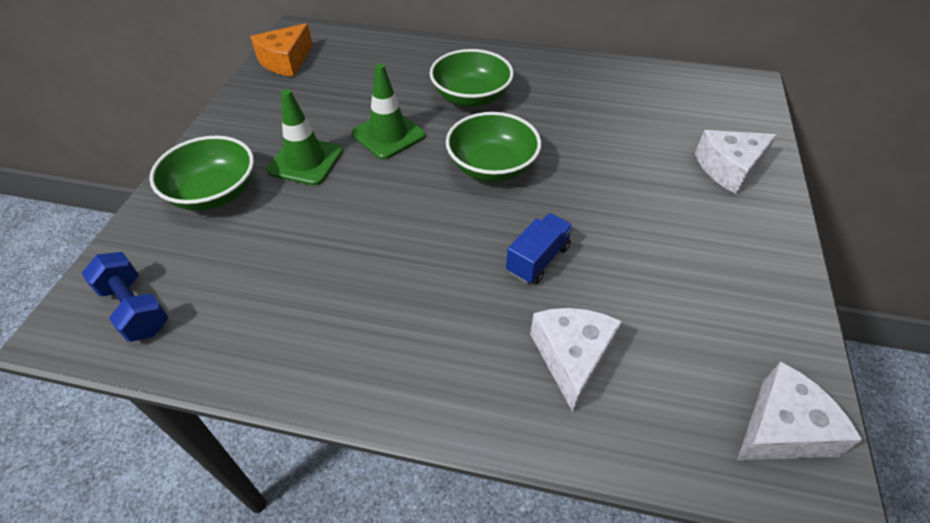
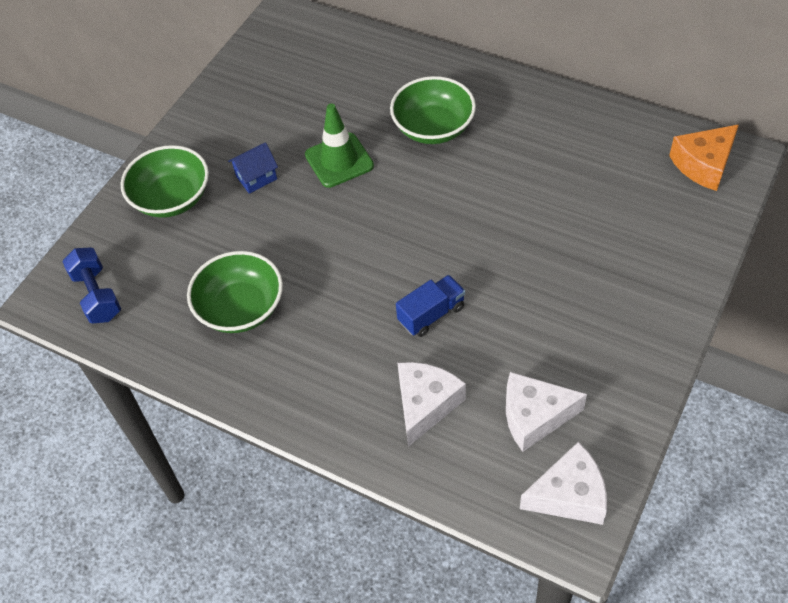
camera: 20 degrees right, 5 degrees up
orange cheese [250,23,313,77] -> orange cheese moved to [669,124,739,191]
green traffic cone [267,89,343,185] -> blue house [228,142,278,194]
green bowl [446,112,541,182] -> green bowl moved to [187,251,283,333]
white cheese [695,130,777,194] -> white cheese moved to [506,372,587,452]

